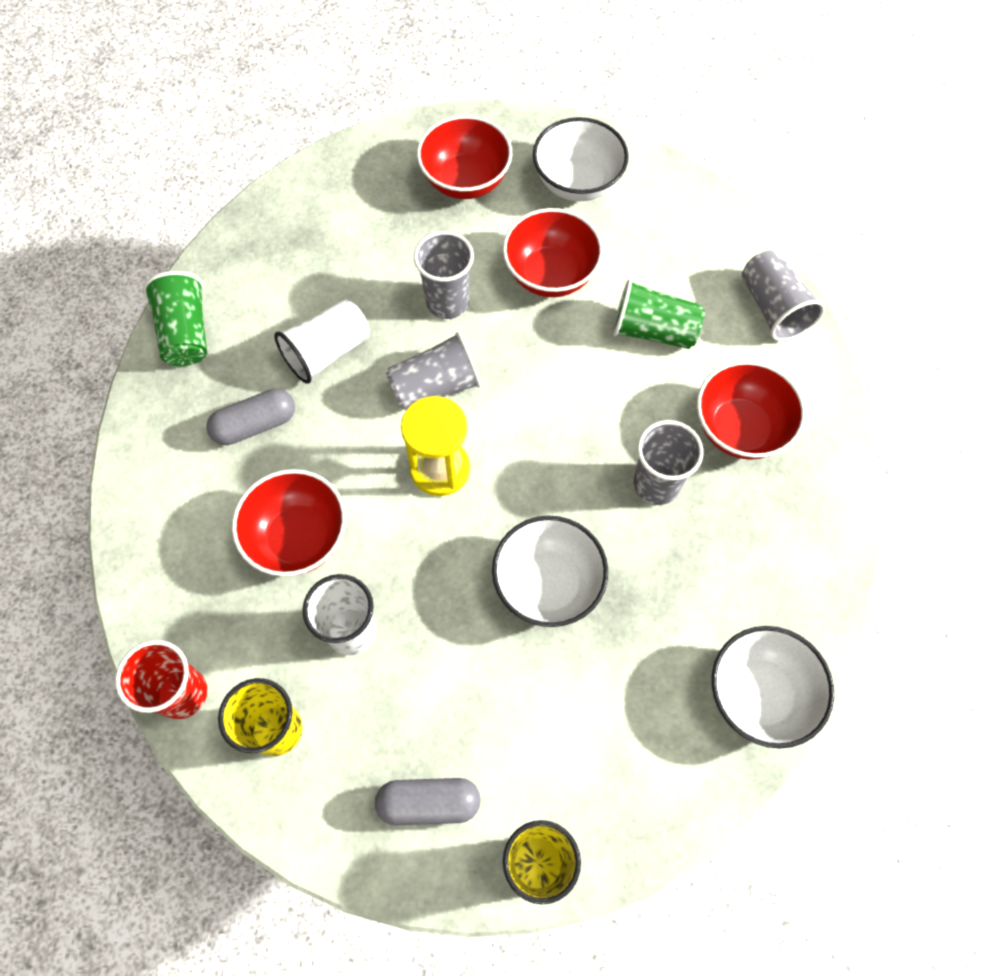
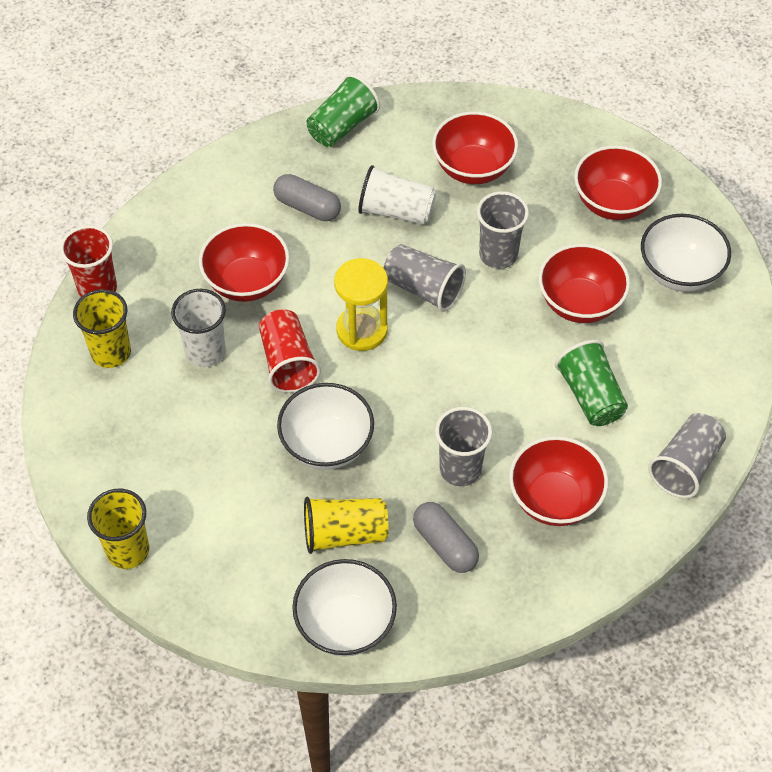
camera: 55 degrees right, 10 degrees down
grey capsule [375,778,481,825] -> grey capsule moved to [413,502,479,573]
none -> red cup [259,309,321,393]
none -> yellow cup [304,497,389,554]
none -> red bowl [432,111,518,184]

